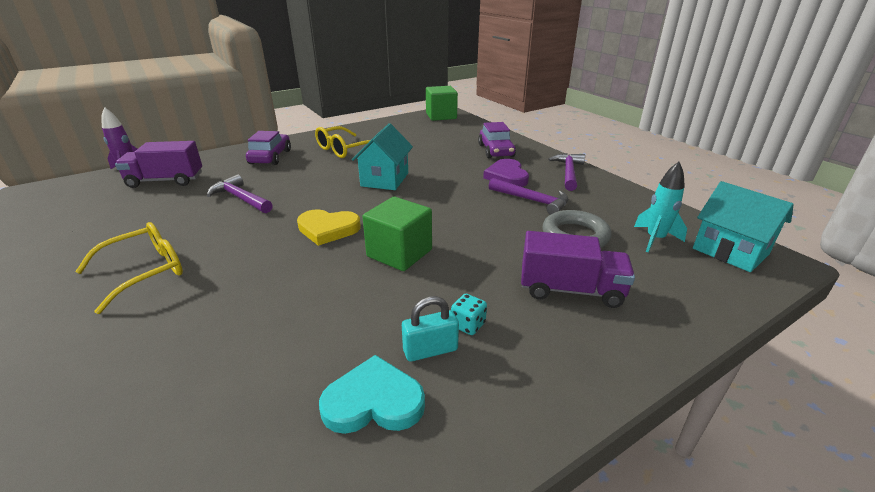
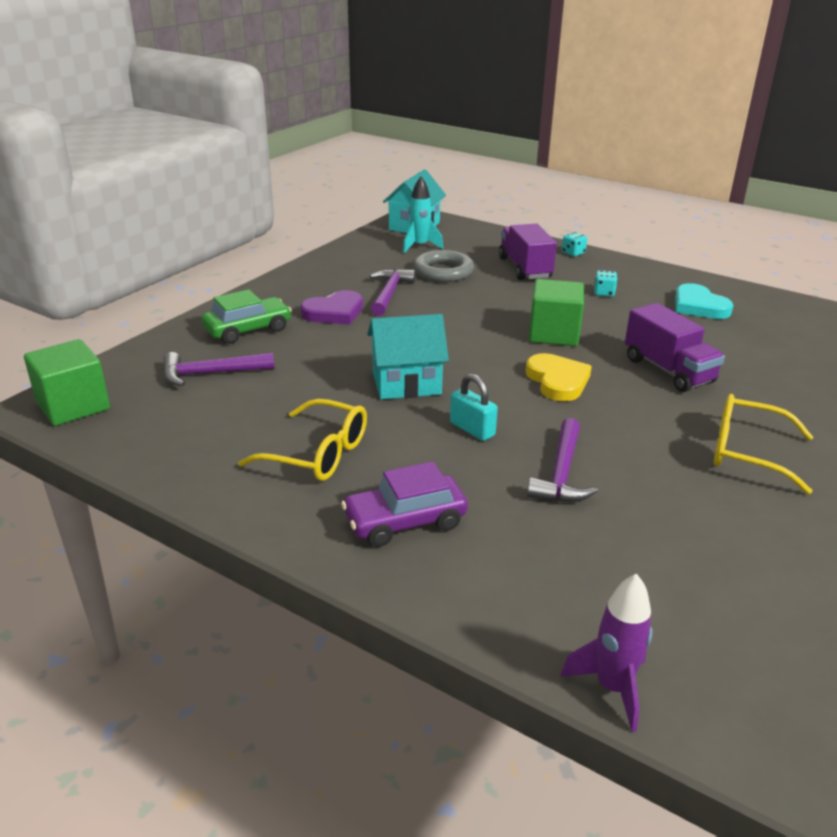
camera: 115 degrees left, 0 degrees up
purple truck [115,141,202,188] -> purple truck moved to [625,303,725,392]
turquoise padlock [402,296,459,362] -> turquoise padlock moved to [450,374,498,441]
purple car [478,122,516,158] -> green car [202,289,292,344]
purple hammer [548,153,585,191] -> purple hammer moved to [163,352,275,386]
none -> turquoise dice [562,232,587,256]

